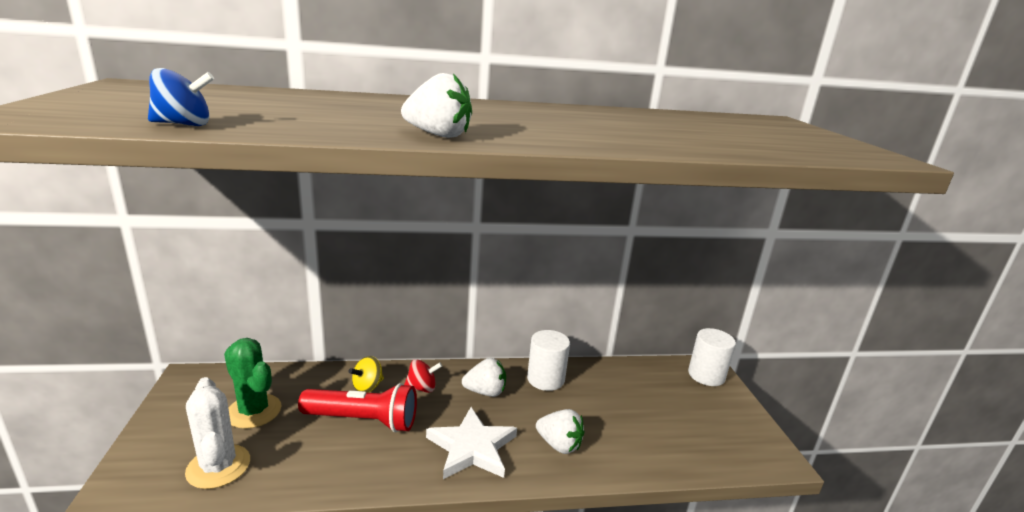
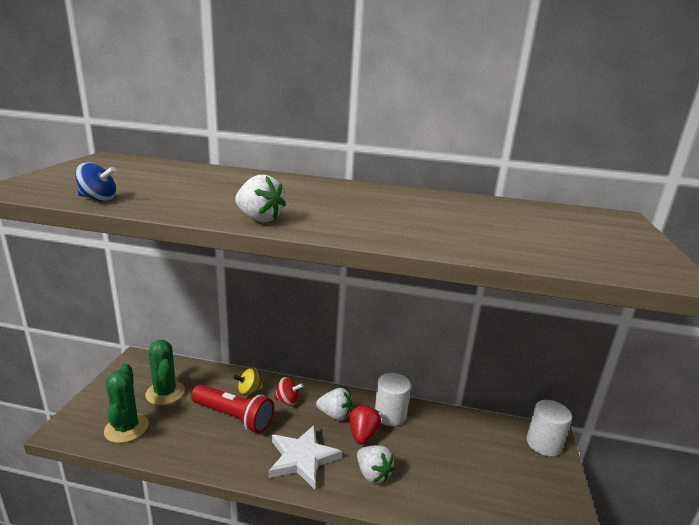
camera: 20 degrees right, 0 degrees up
white cactus [185,377,250,489] -> green cactus [104,364,149,443]
none -> red strawberry [349,405,381,445]

